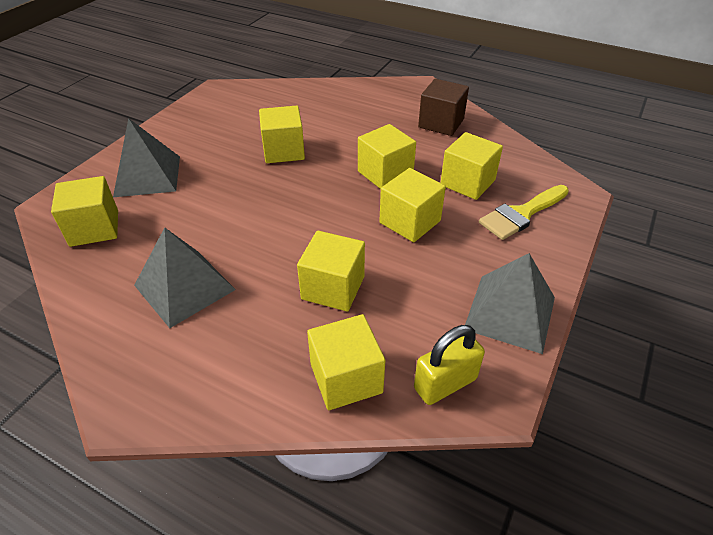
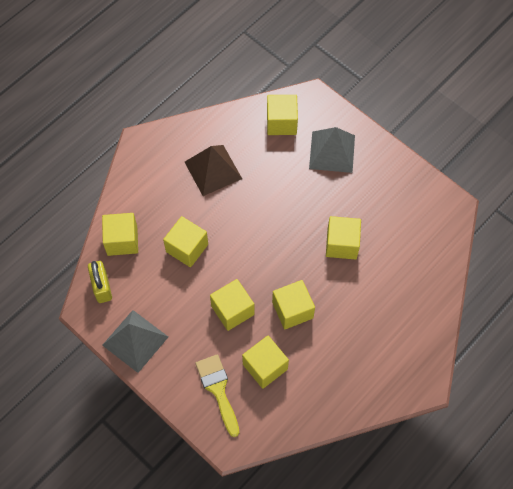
camera: 105 degrees right, 20 degrees up
grey pyramid [134,227,236,328] -> brown pyramid [185,145,242,196]
brown cube [418,79,469,136] -> none

